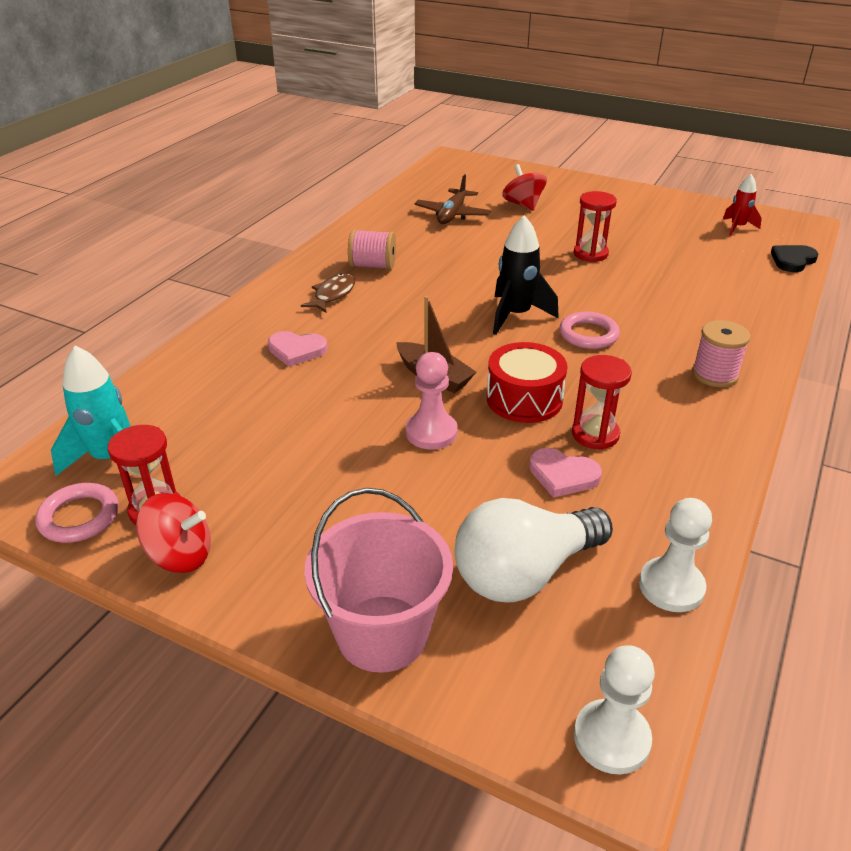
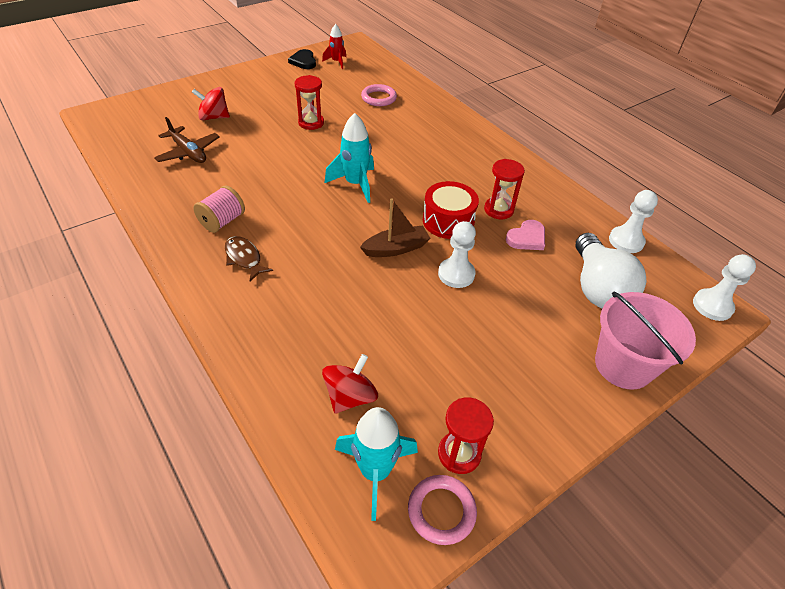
camera: 65 degrees left, 10 degrees up
red spinning top [136,493,211,573] -> red spinning top moved to [322,354,378,413]
pink heart [268,331,327,367] -> none
pink pawn [406,352,458,450] -> white pawn [438,221,476,288]
black rocket [493,215,559,335] -> turquoise rocket [325,113,374,203]
pink ring [559,312,620,349] -> pink ring moved to [361,84,397,106]
pink spool [692,320,750,387] -> none
black heart [771,245,818,272] -> black heart moved to [288,49,316,69]

